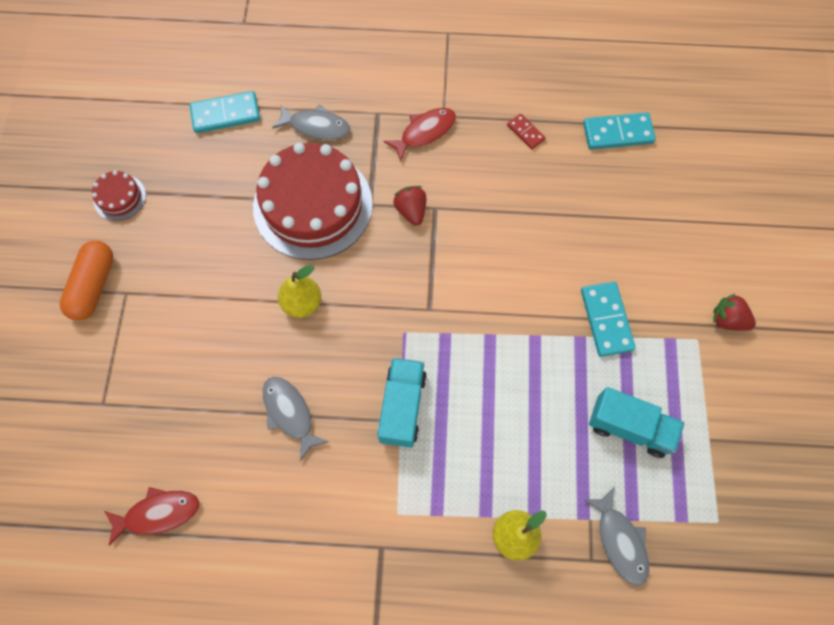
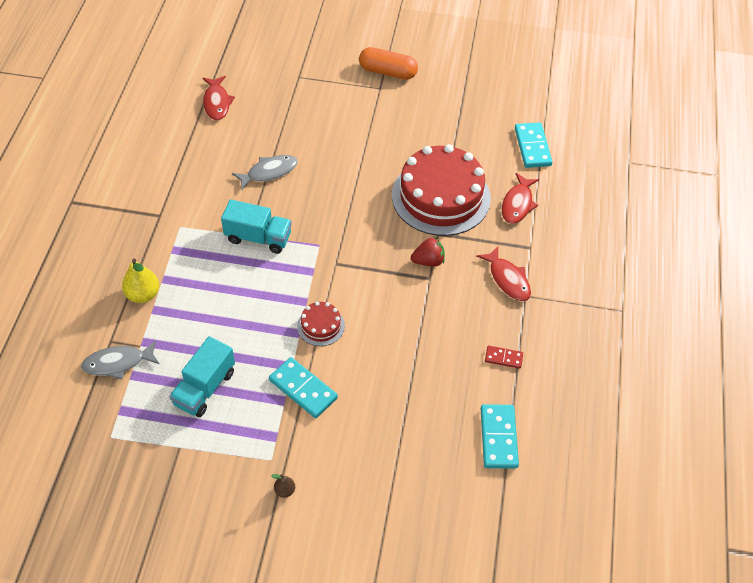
camera: 95 degrees right, 15 degrees down
red cake [92,171,146,221] -> red cake moved to [297,301,345,346]
grey fish [272,105,350,140] -> red fish [502,173,539,224]
yellow pear [278,265,321,318] -> none
red domino [507,114,546,149] -> red domino turned 45 degrees clockwise [485,346,523,369]
turquoise domino [581,282,636,357] -> turquoise domino turned 45 degrees clockwise [269,357,338,418]
red strawberry [713,293,756,331] -> brown pear [271,474,295,498]

